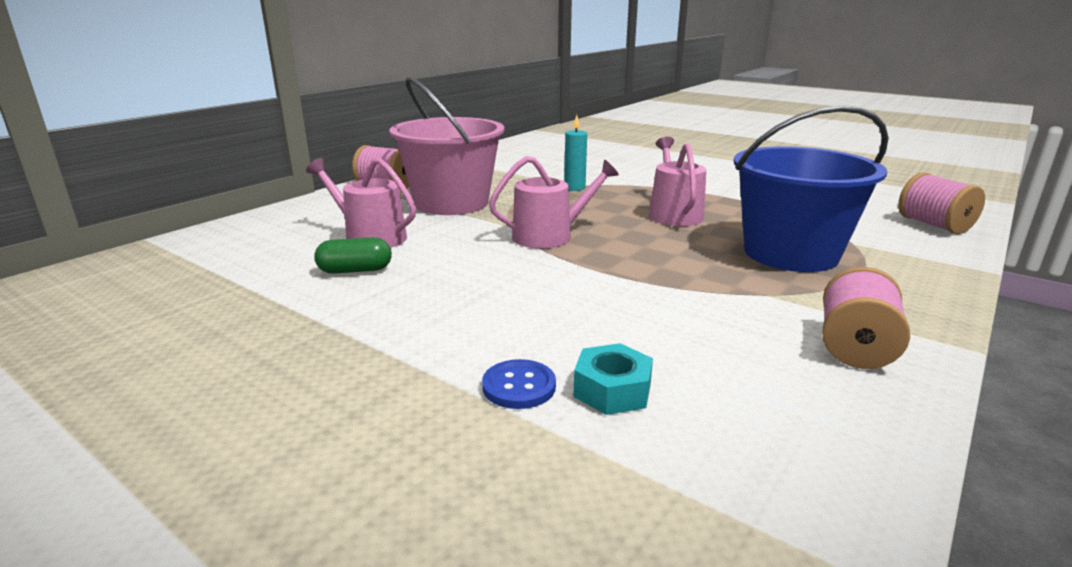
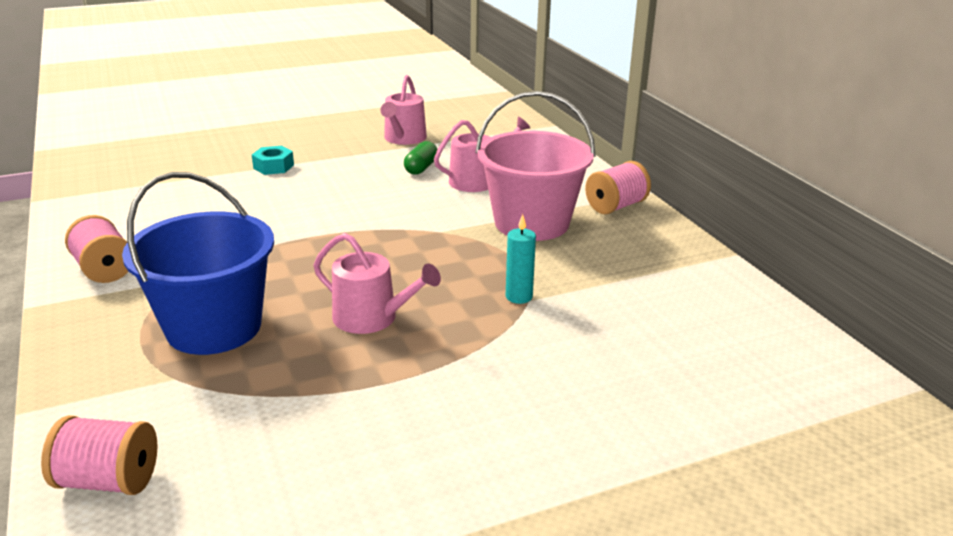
camera: 120 degrees right, 5 degrees up
blue button [482,359,556,409] -> none
pink watering can [489,156,619,249] -> pink watering can moved to [381,75,427,145]
turquoise nut [573,343,653,415] -> turquoise nut moved to [252,146,294,175]

